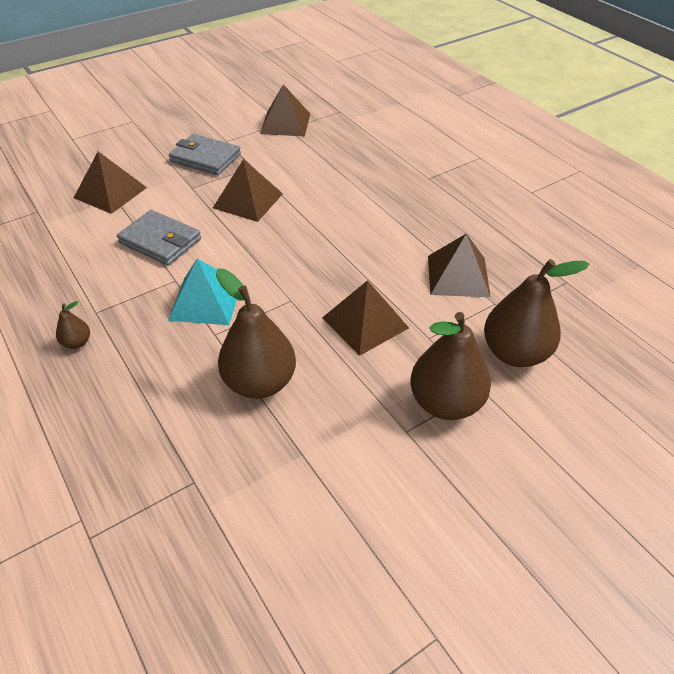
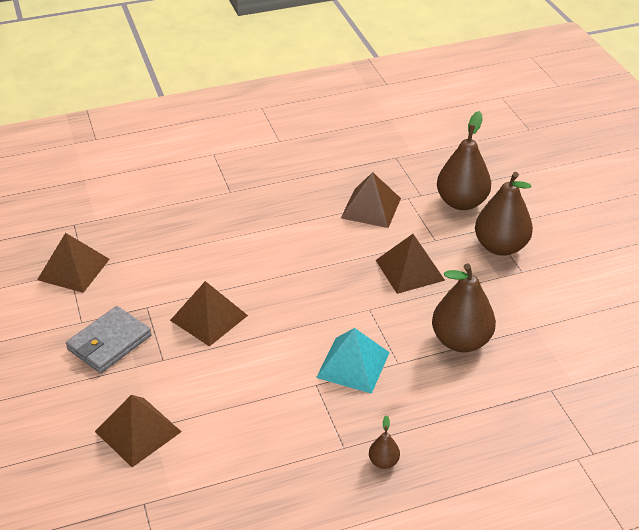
camera: 75 degrees left, 5 degrees down
grey wallet [117,210,201,266] -> none

